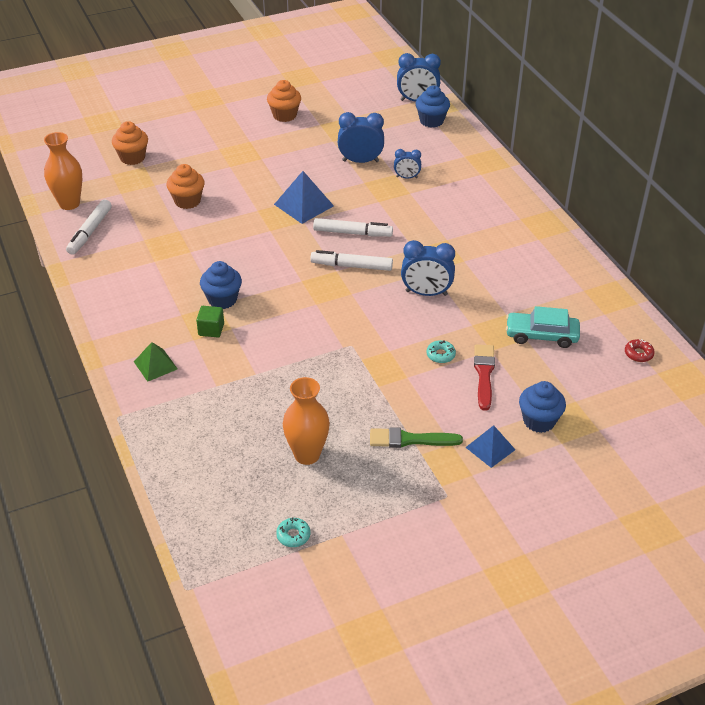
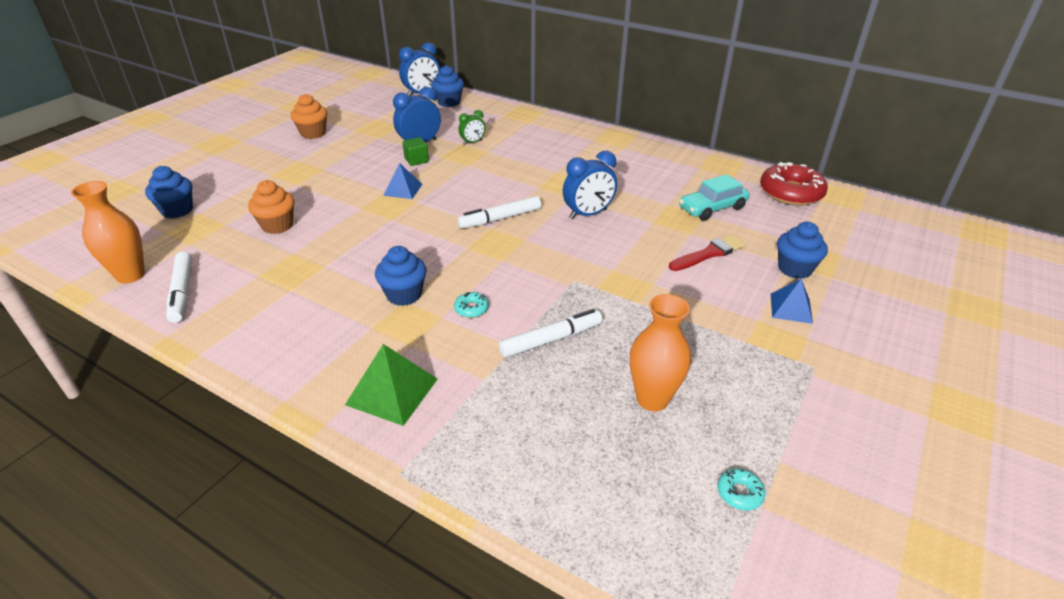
camera: 35 degrees left, 5 degrees down
orange cupcake [112,121,148,165] -> blue cupcake [145,166,193,218]
green pyramid [134,342,178,382] -> green pyramid [345,344,438,426], size x1.50
green cube [196,306,224,338] -> green cube moved to [403,137,429,166]
blue pyramid [274,171,334,224] -> blue pyramid [383,163,422,199], size x0.67
white marker [313,218,393,237] -> white marker moved to [499,309,602,358]
green brush [370,427,463,448] -> none
blue clock [394,149,421,178] -> green clock [459,110,485,145]
turquoise donut [426,340,456,363] -> turquoise donut moved to [454,292,489,318]
red brush [474,344,495,411] -> red brush turned 90 degrees clockwise [669,234,746,271]
red donut [625,339,655,362] -> red donut [760,162,828,205], size x2.34

